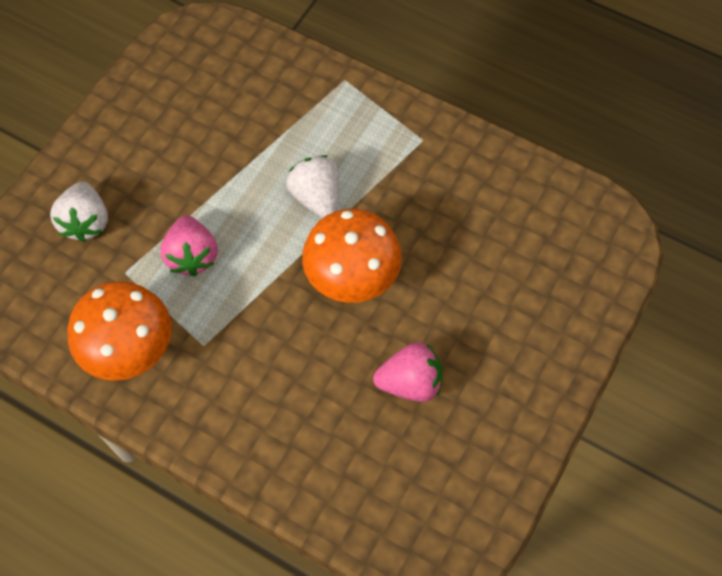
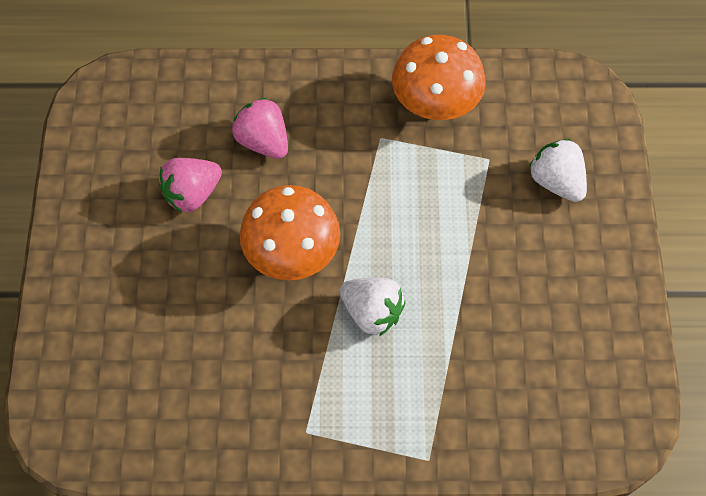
camera: 150 degrees right, 0 degrees up
pink strawberry [160,215,217,276] -> pink strawberry moved to [232,98,288,159]

